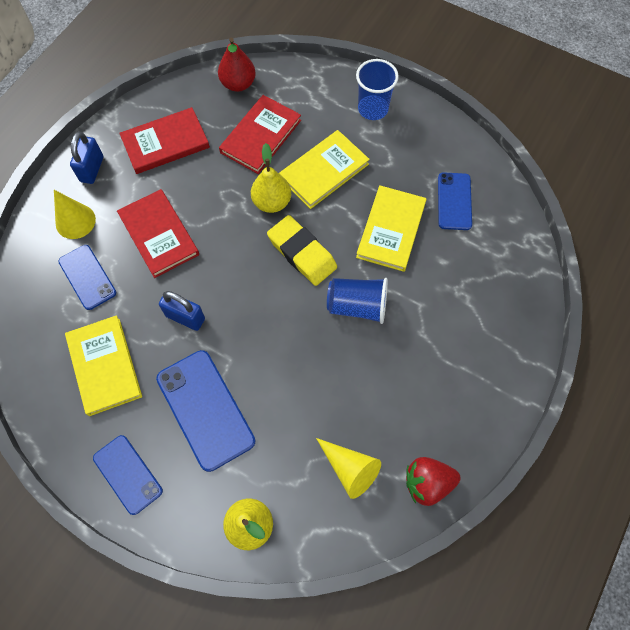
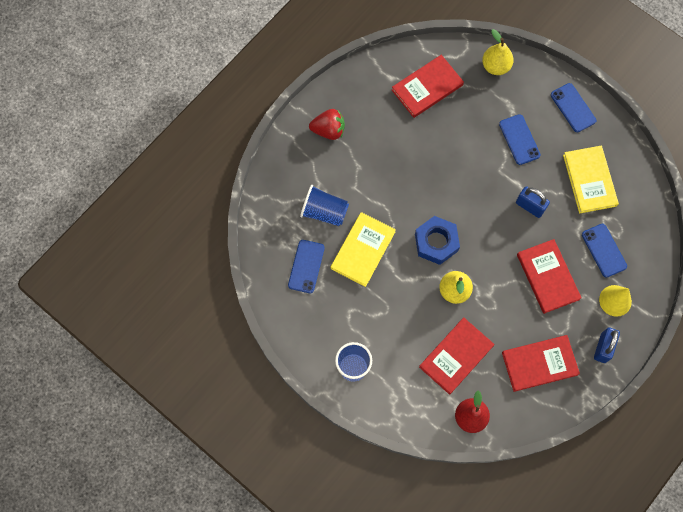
camera: 170 degrees left, 5 degrees up
blue phone [156,350,255,472] -> blue phone [499,114,540,165], size x0.63
yellow eraser [267,215,337,286] -> blue nut [415,216,460,265]
yellow book [279,130,370,209] -> none
yellow cone [316,438,381,499] -> red book [392,55,464,118]
blue cup [327,278,388,324] -> blue cup moved to [300,185,349,226]
red strawberry [406,457,461,506] -> red strawberry moved to [309,109,345,140]

